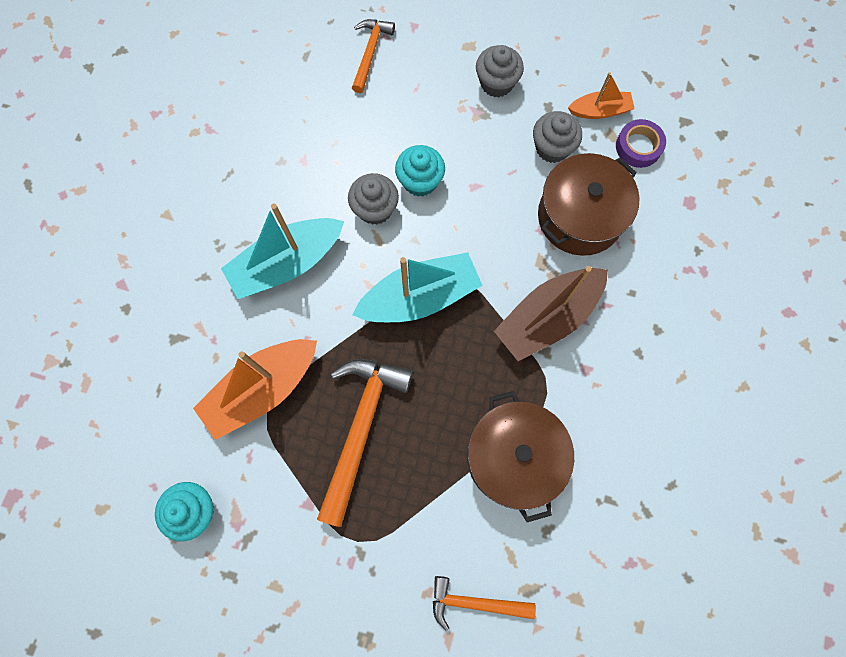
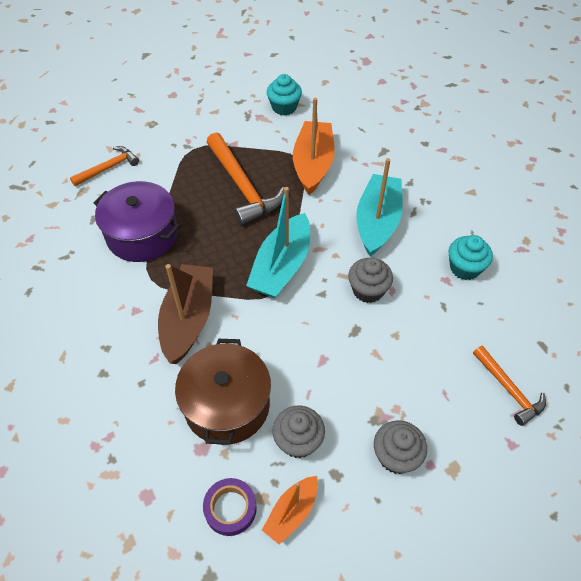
camera: 135 degrees right, 20 degrees down
turquoise cupcake [395,145,445,197] -> turquoise cupcake moved to [449,235,493,280]
brown pot [467,391,574,522] -> purple pot [94,181,180,262]

